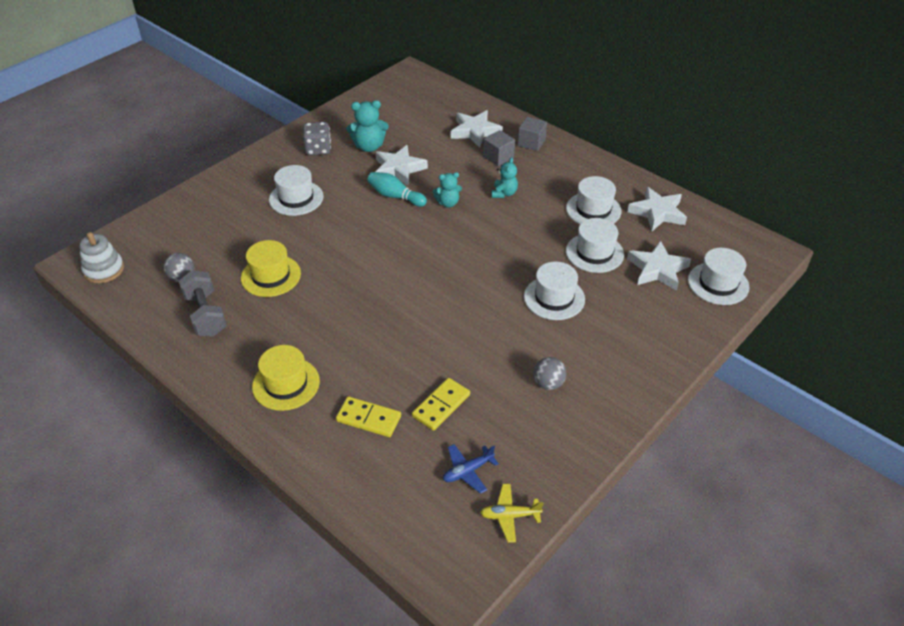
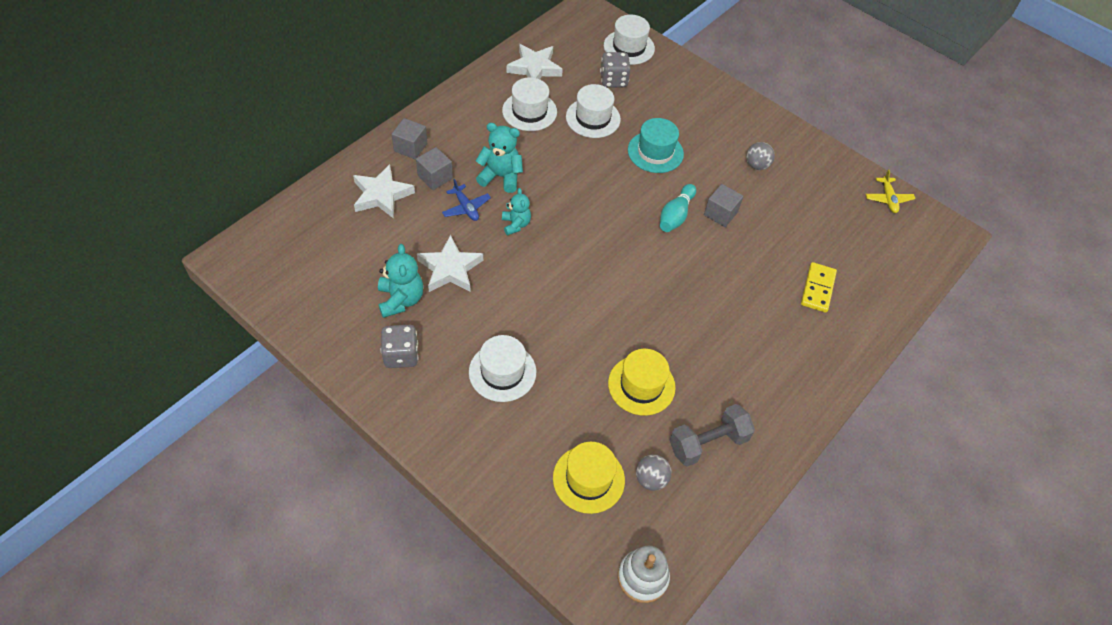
camera: 95 degrees left, 10 degrees up
yellow hat [252,345,320,411] -> yellow hat moved to [553,442,625,514]
turquoise bowling pin [367,172,427,207] -> turquoise bowling pin moved to [660,184,696,232]
yellow domino [412,378,470,431] -> none
blue plane [443,444,499,494] -> blue plane moved to [442,179,491,221]
turquoise teddy bear [492,157,518,198] -> turquoise teddy bear [476,123,523,193], size x1.51
white hat [524,262,585,320] -> turquoise hat [628,118,684,173]
white star [627,240,691,290] -> grey dice [600,52,631,87]
none -> grey cube [704,184,743,227]

